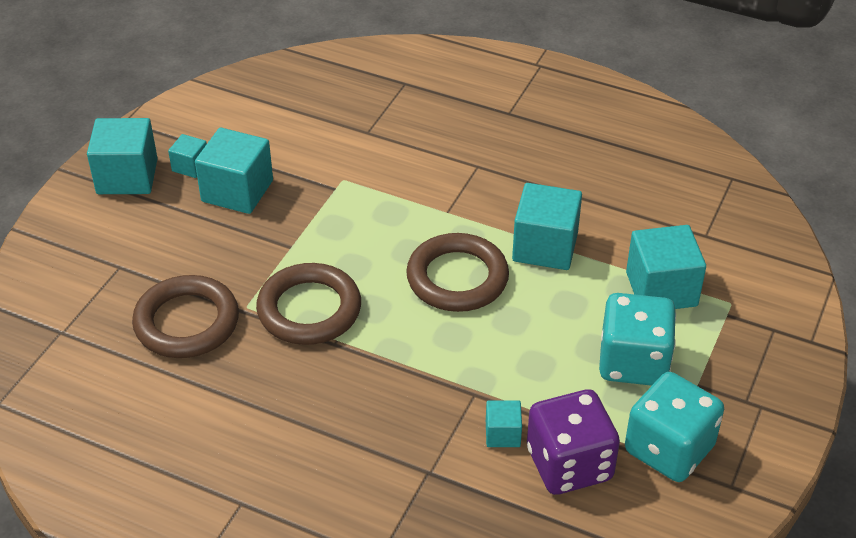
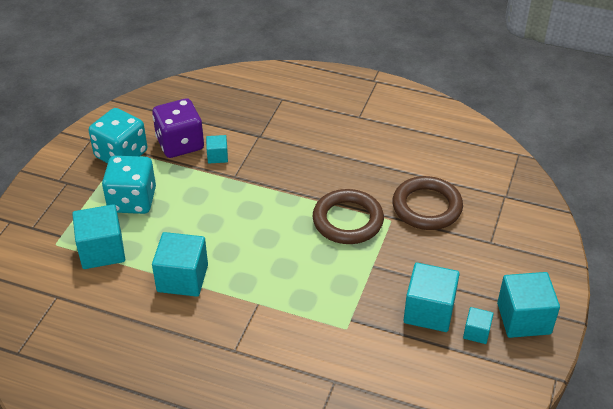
camera: 175 degrees right, 0 degrees up
brown ring [406,233,509,312] -> none

